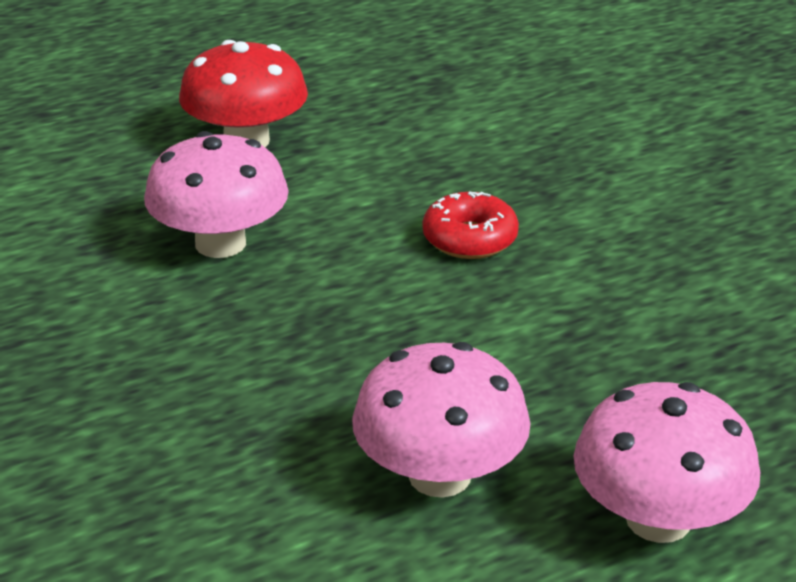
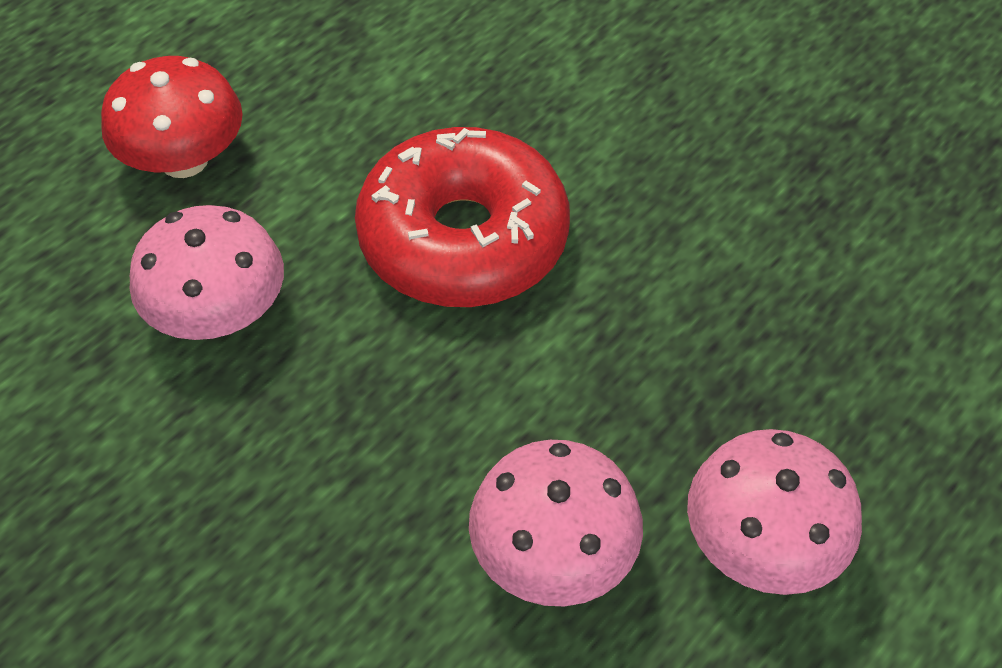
camera: 20 degrees left, 20 degrees up
red donut [422,192,519,259] -> red donut [355,127,570,307], size x2.18

